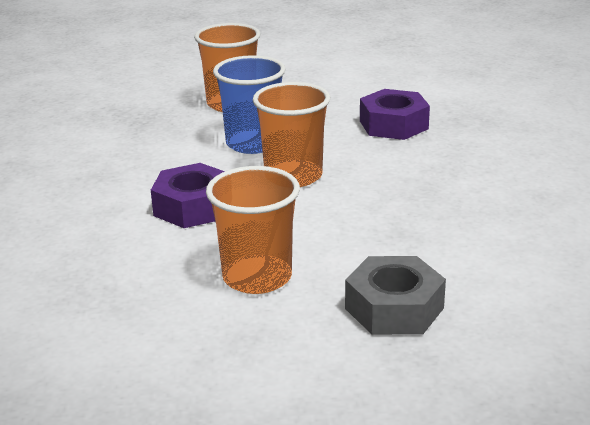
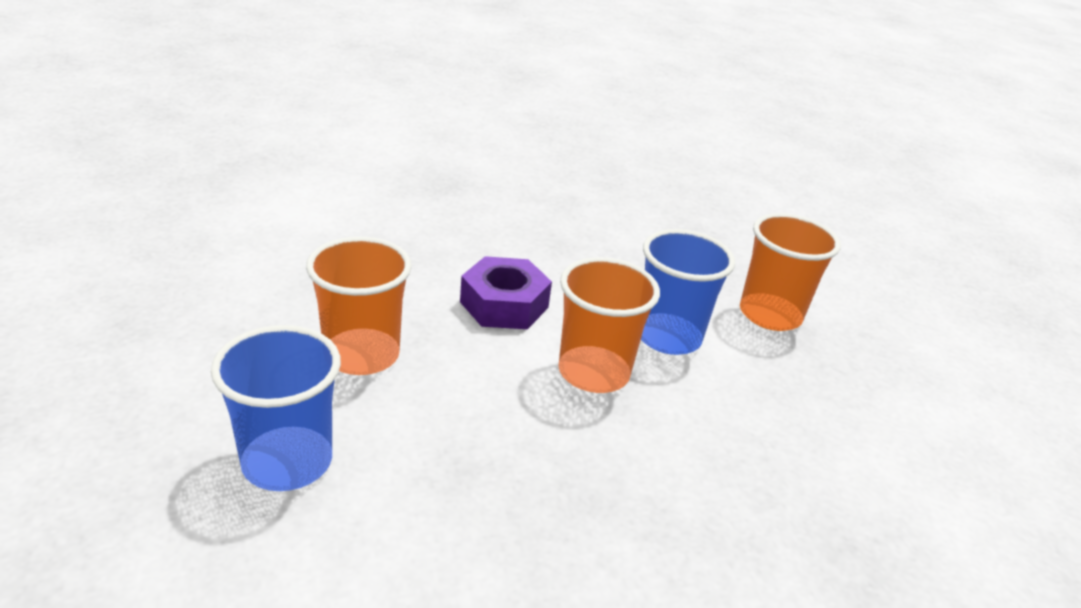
camera: 75 degrees right, 5 degrees up
grey nut [345,256,446,335] -> blue cup [211,325,341,491]
purple nut [360,89,430,140] -> none

